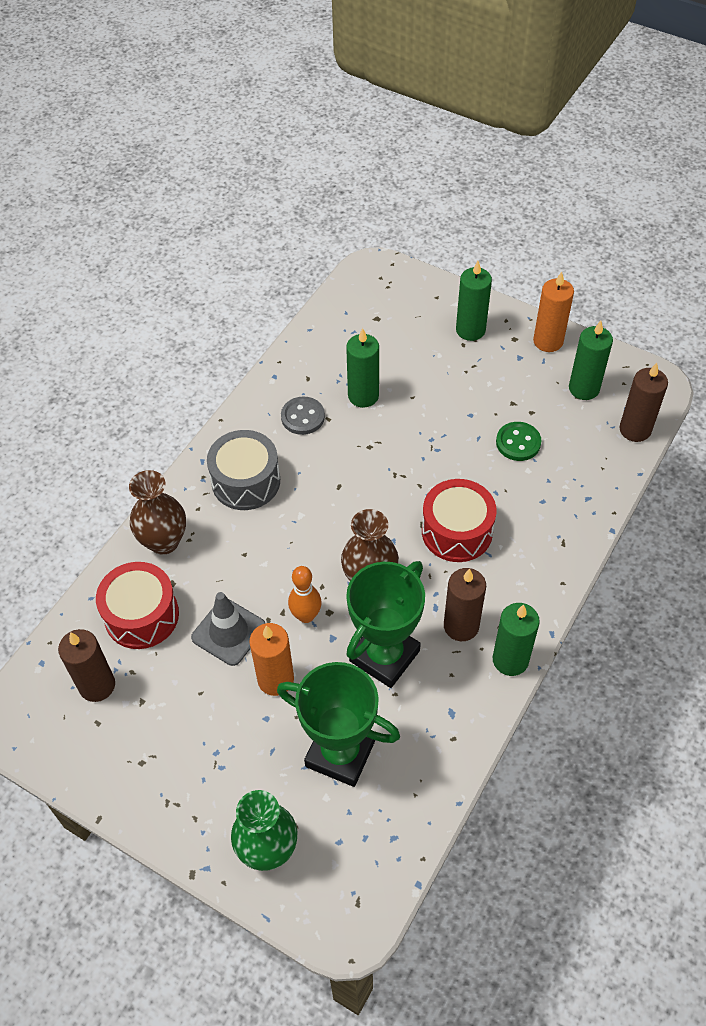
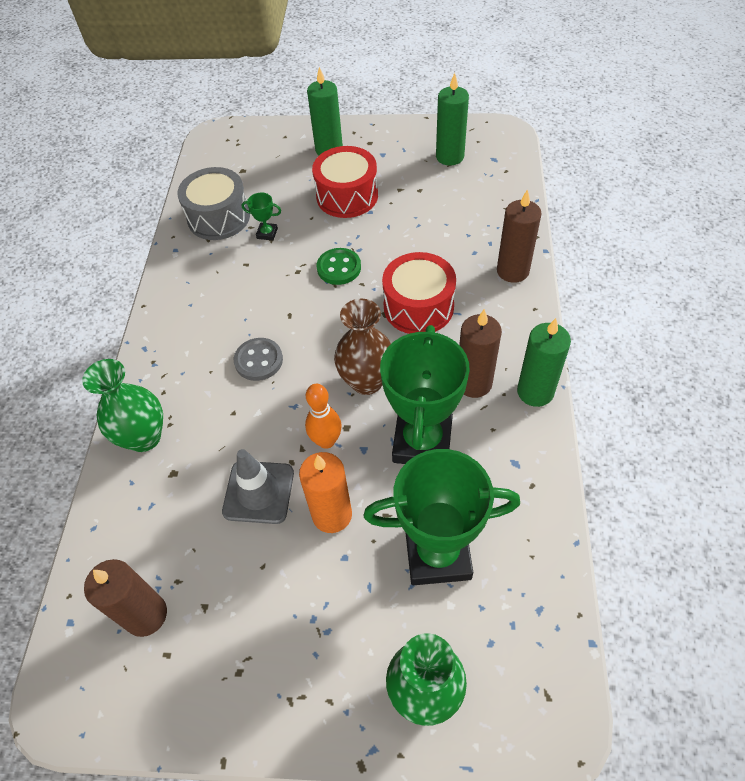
camera: 25 degrees left, 0 degrees up
red drum [96,562,179,649] -> red drum moved to [312,146,378,218]
brown vase [129,470,186,555] -> green vase [82,359,163,452]
grey drum [207,430,280,510] -> grey drum moved to [177,167,250,240]
grey button [281,396,325,435] -> grey button moved to [234,338,283,381]
green candle [346,328,379,408] -> green trophy [242,193,281,241]
green button [496,422,541,461] -> green button moved to [317,248,361,285]
orange candle [533,272,574,352] -> none
brown candle [619,363,668,442] -> brown candle moved to [497,189,542,283]

